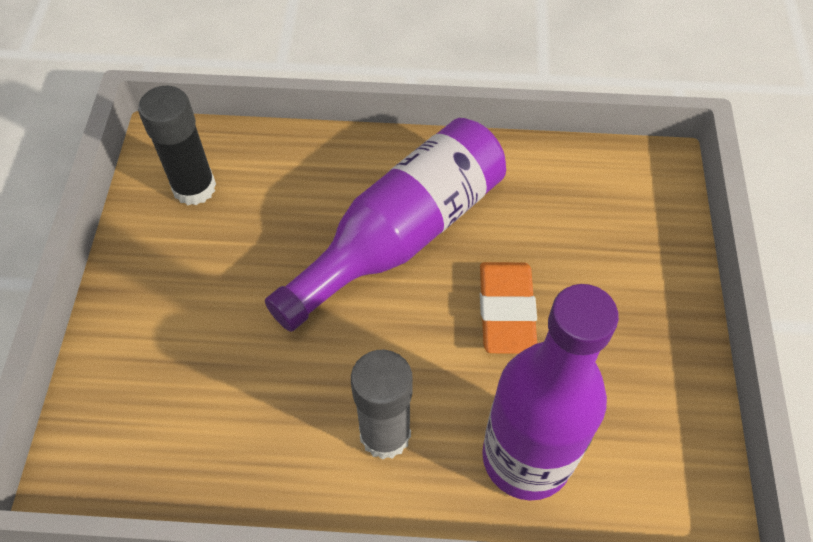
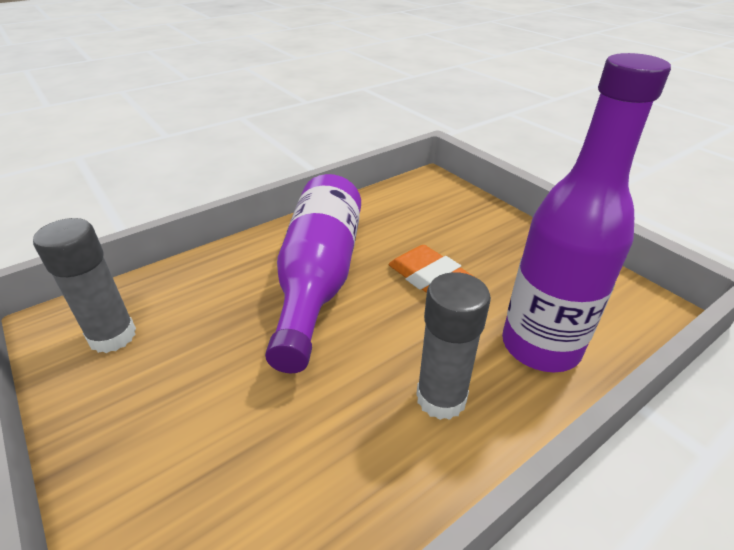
camera: 40 degrees left, 20 degrees down
black glue stick [138,86,216,205] -> grey glue stick [33,218,136,353]

